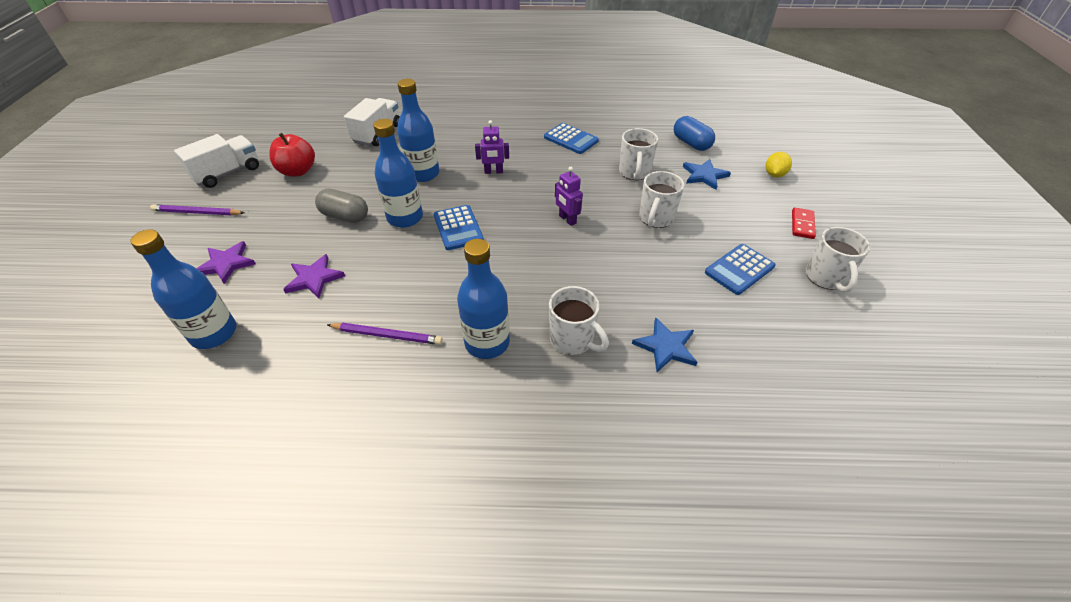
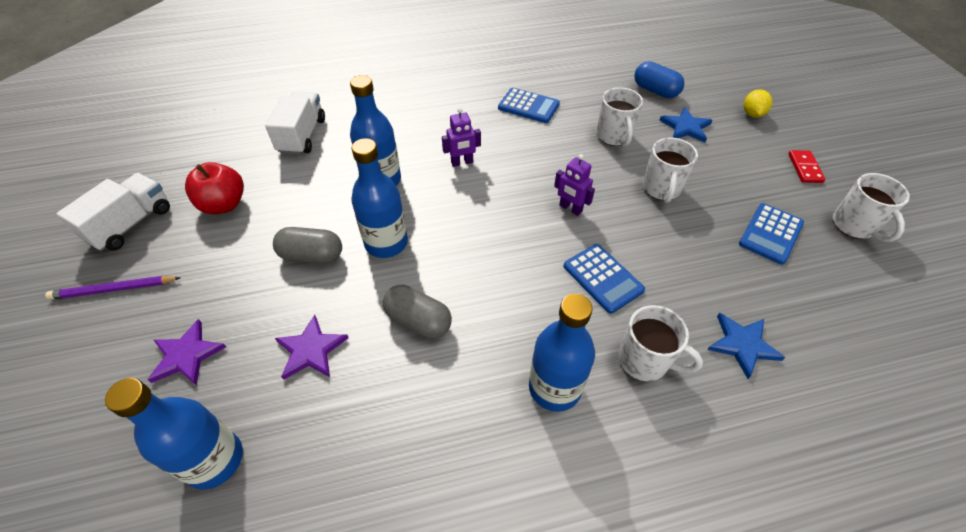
camera: 15 degrees left, 5 degrees up
purple pencil [327,323,443,345] -> none
blue calculator [434,205,484,250] -> blue calculator moved to [563,244,645,314]
none -> grey capsule [383,285,452,338]

